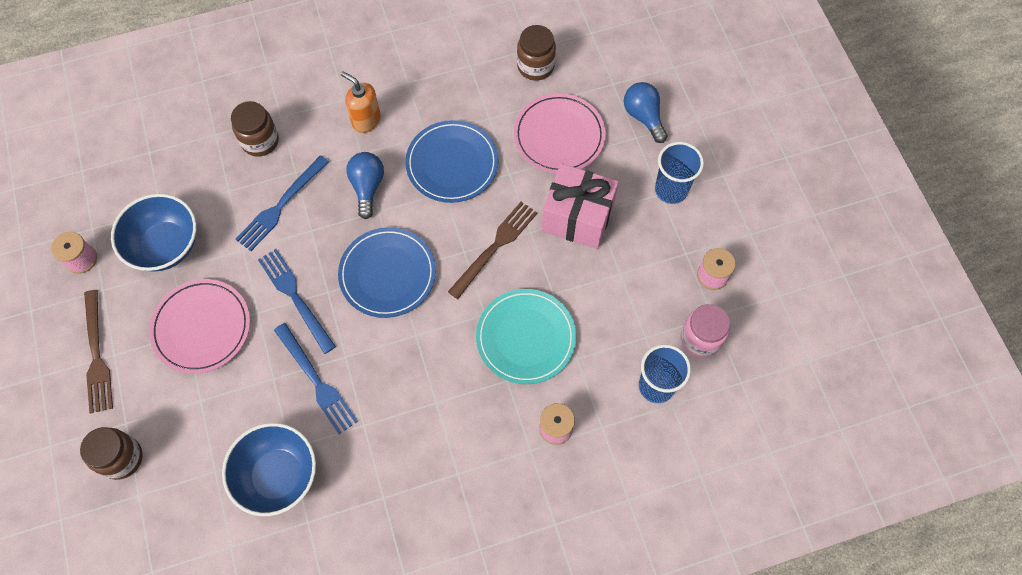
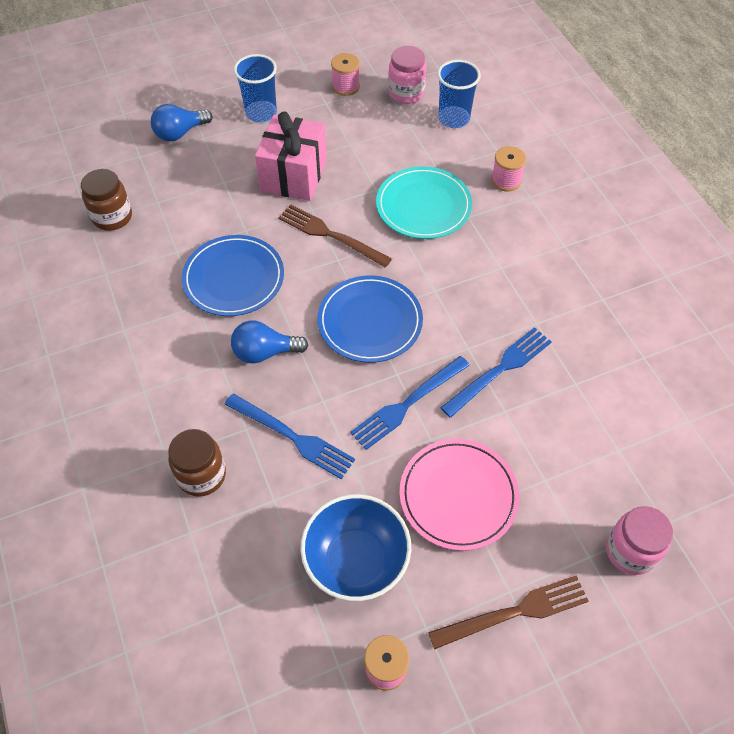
camera: 95 degrees left, 10 degrees down
brown jar [80,427,143,480] -> pink jar [606,506,673,575]
blue bowl [222,423,316,516] -> none
orange soap dispenser [341,71,381,133] -> none
pink plate [514,93,606,173] -> none

